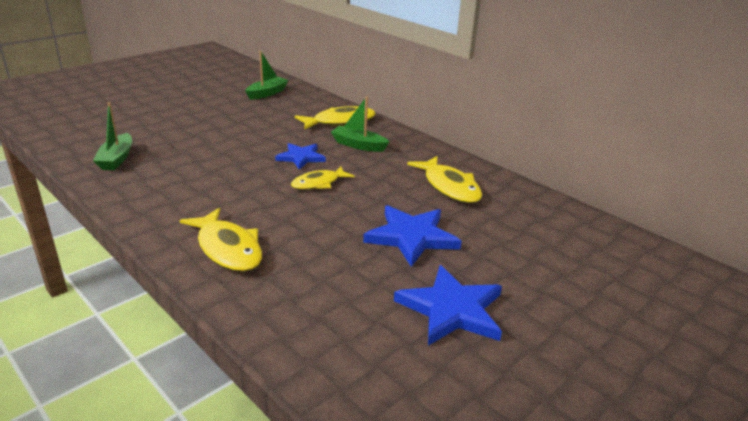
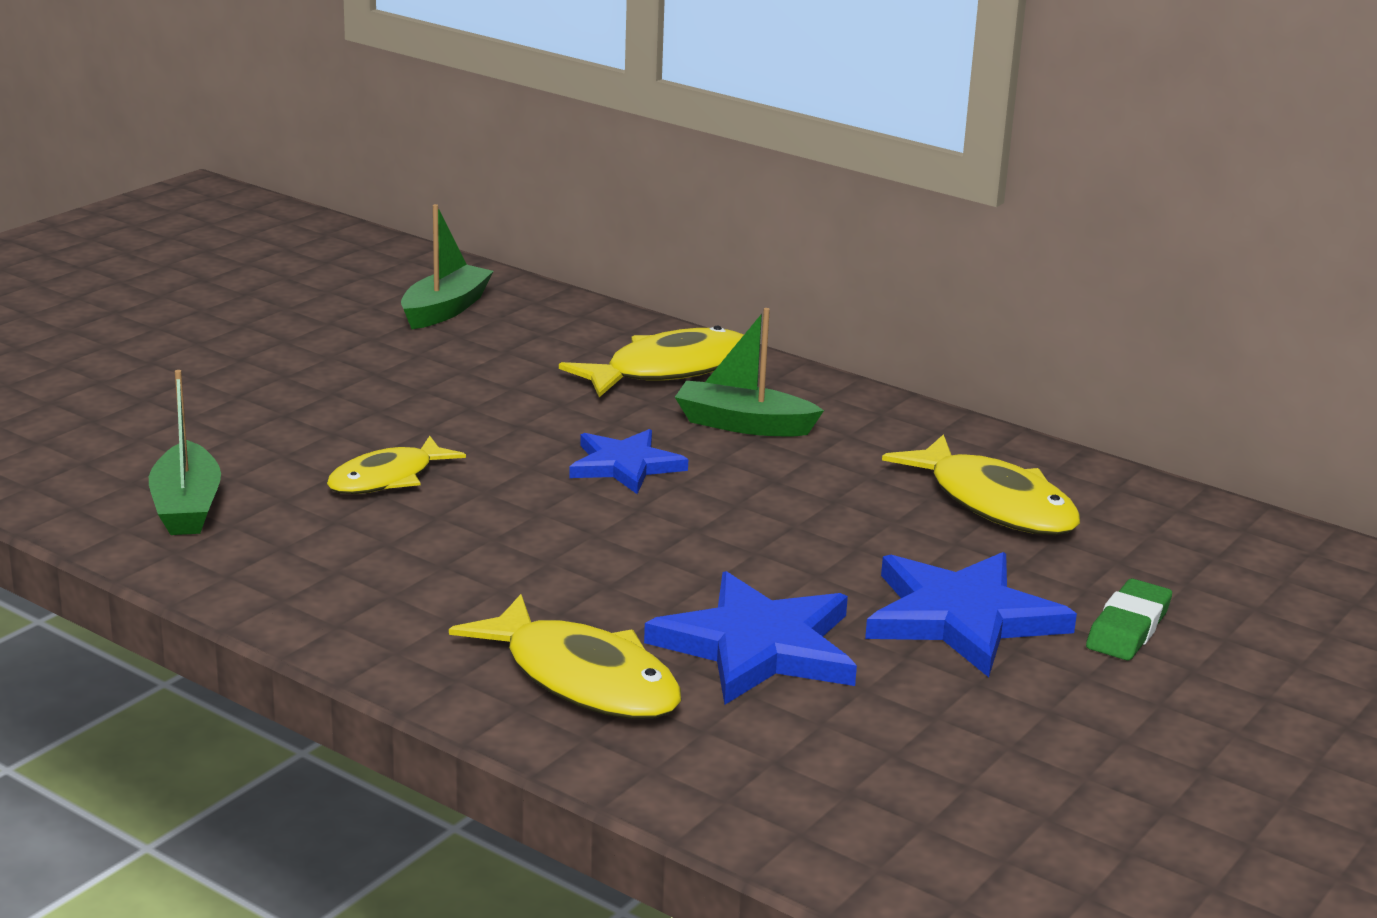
camera: 10 degrees left, 5 degrees down
yellow fish [291,166,354,190] -> yellow fish moved to [327,435,466,494]
blue star [394,265,502,346] -> blue star moved to [644,571,857,705]
none -> green eraser [1086,579,1172,660]

